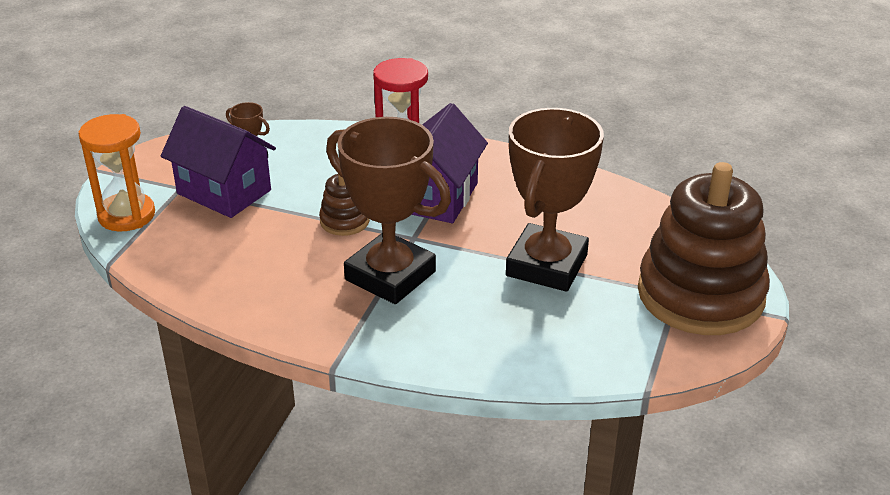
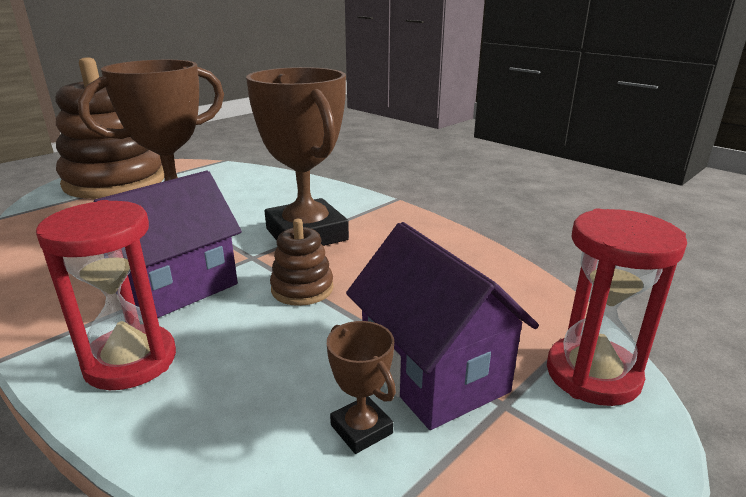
camera: 155 degrees left, 10 degrees down
orange hourglass [79,114,155,231] -> red hourglass [547,209,687,406]

